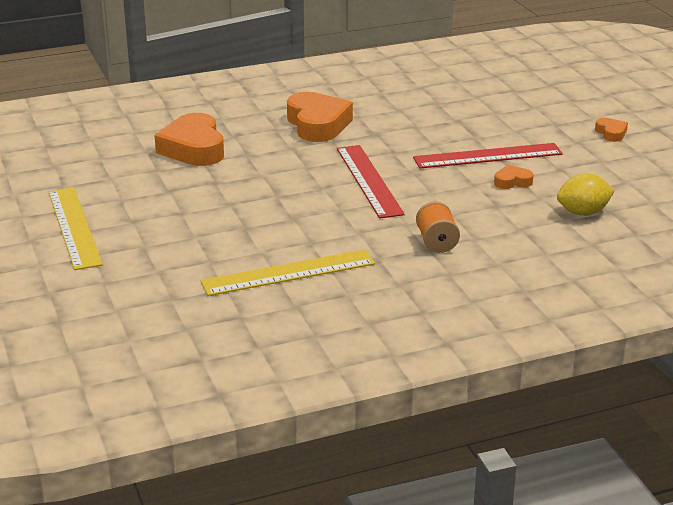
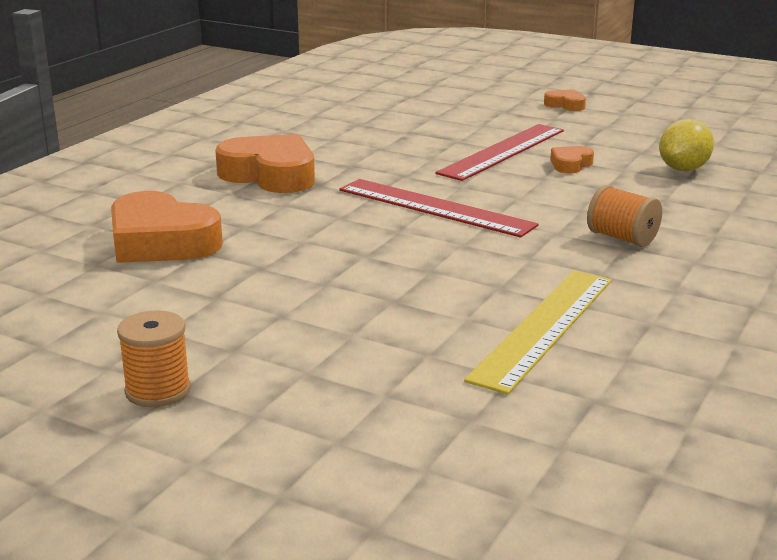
camera: 40 degrees left, 5 degrees down
yellow ruler [49,188,103,270] -> orange spool [117,310,191,407]

